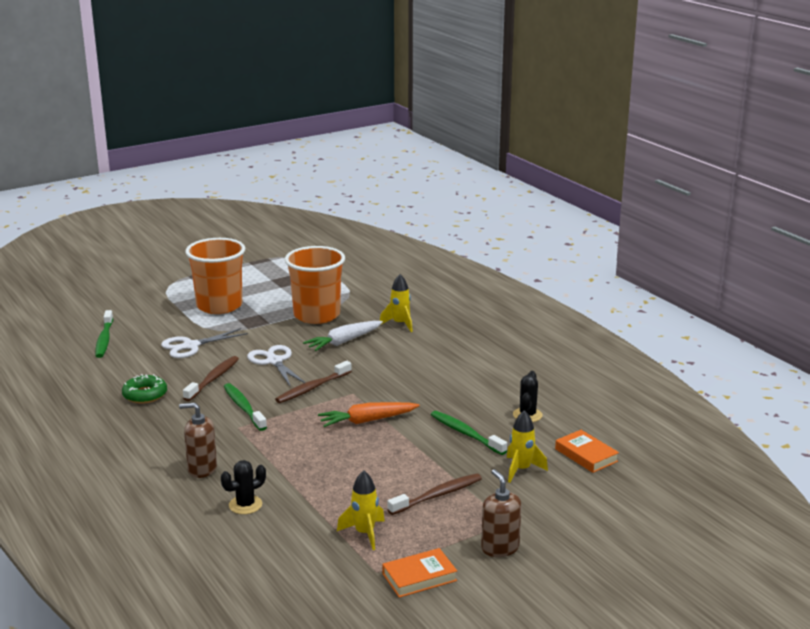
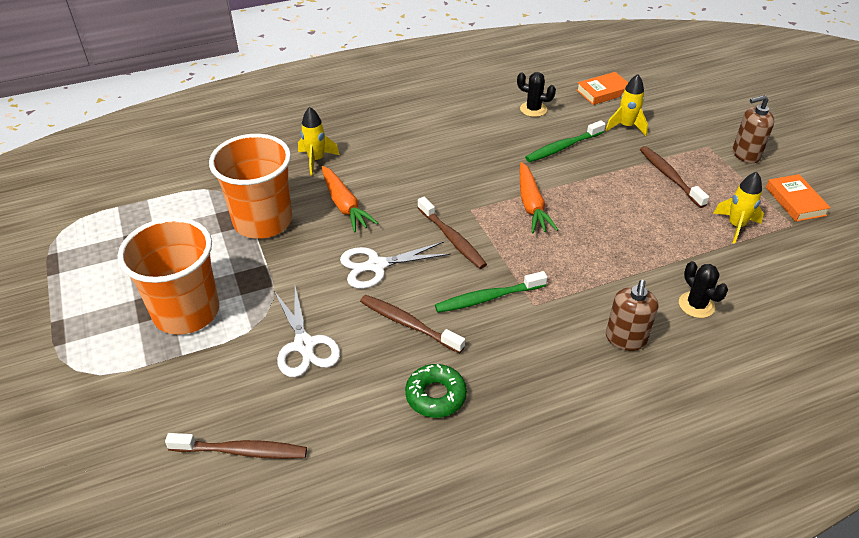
camera: 80 degrees left, 20 degrees up
green toothbrush [95,310,113,358] -> brown toothbrush [165,433,307,459]
white carrot [303,321,383,351] -> orange carrot [322,166,378,233]

